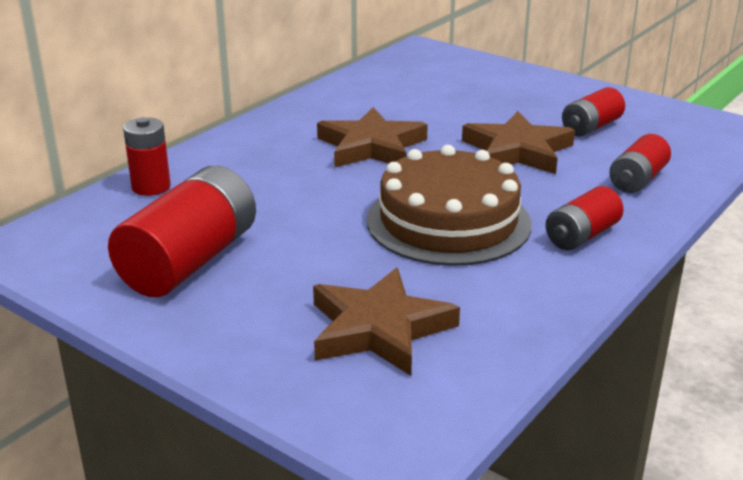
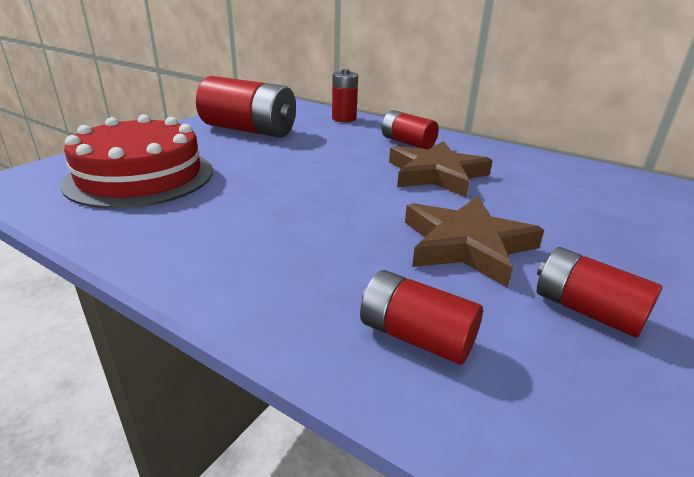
camera: 85 degrees right, 0 degrees up
brown star [313,268,460,376] -> red cake [60,114,213,209]
brown cake [367,145,532,266] -> none
red battery [545,186,623,250] -> red battery moved to [382,110,439,149]

